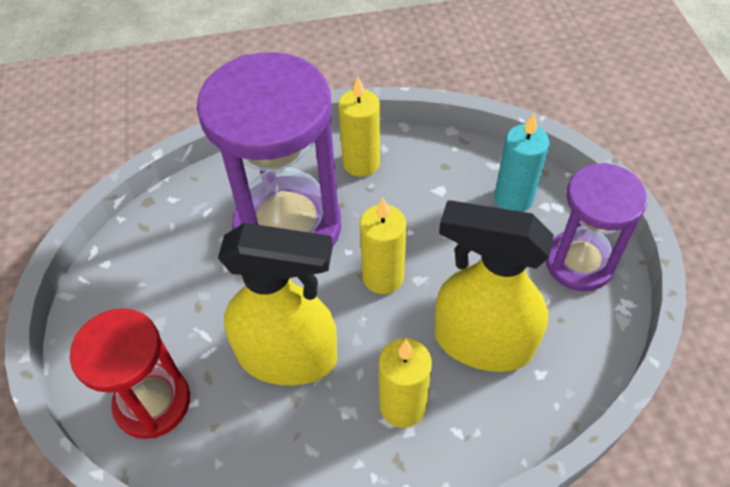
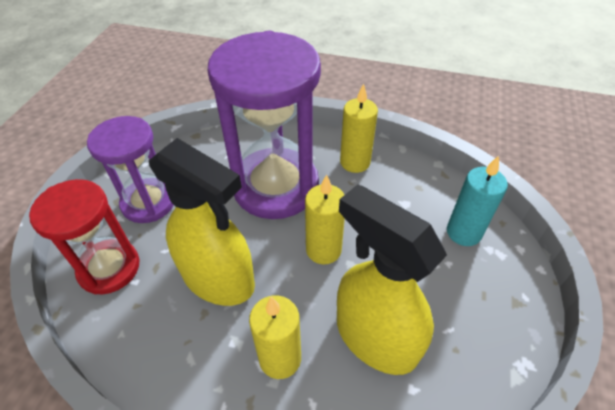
camera: 25 degrees right, 5 degrees down
purple hourglass [546,163,648,291] -> purple hourglass moved to [87,116,173,223]

